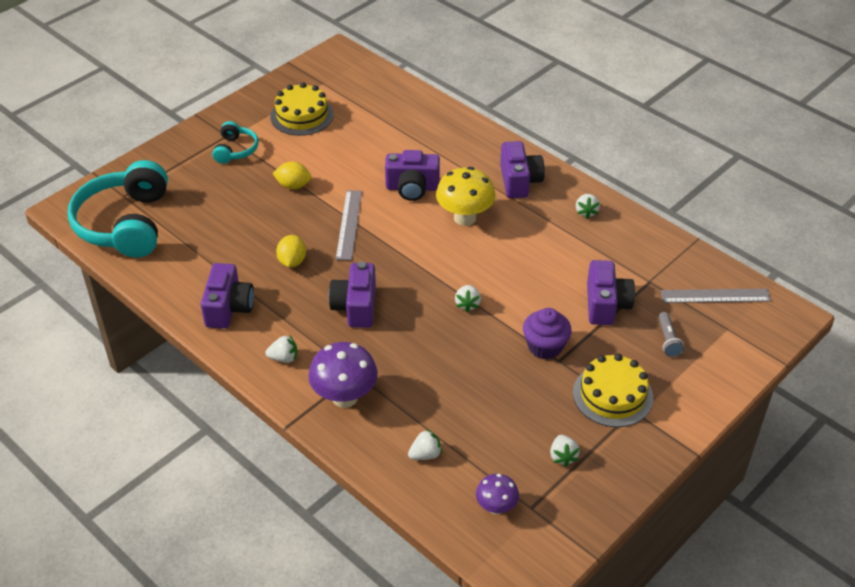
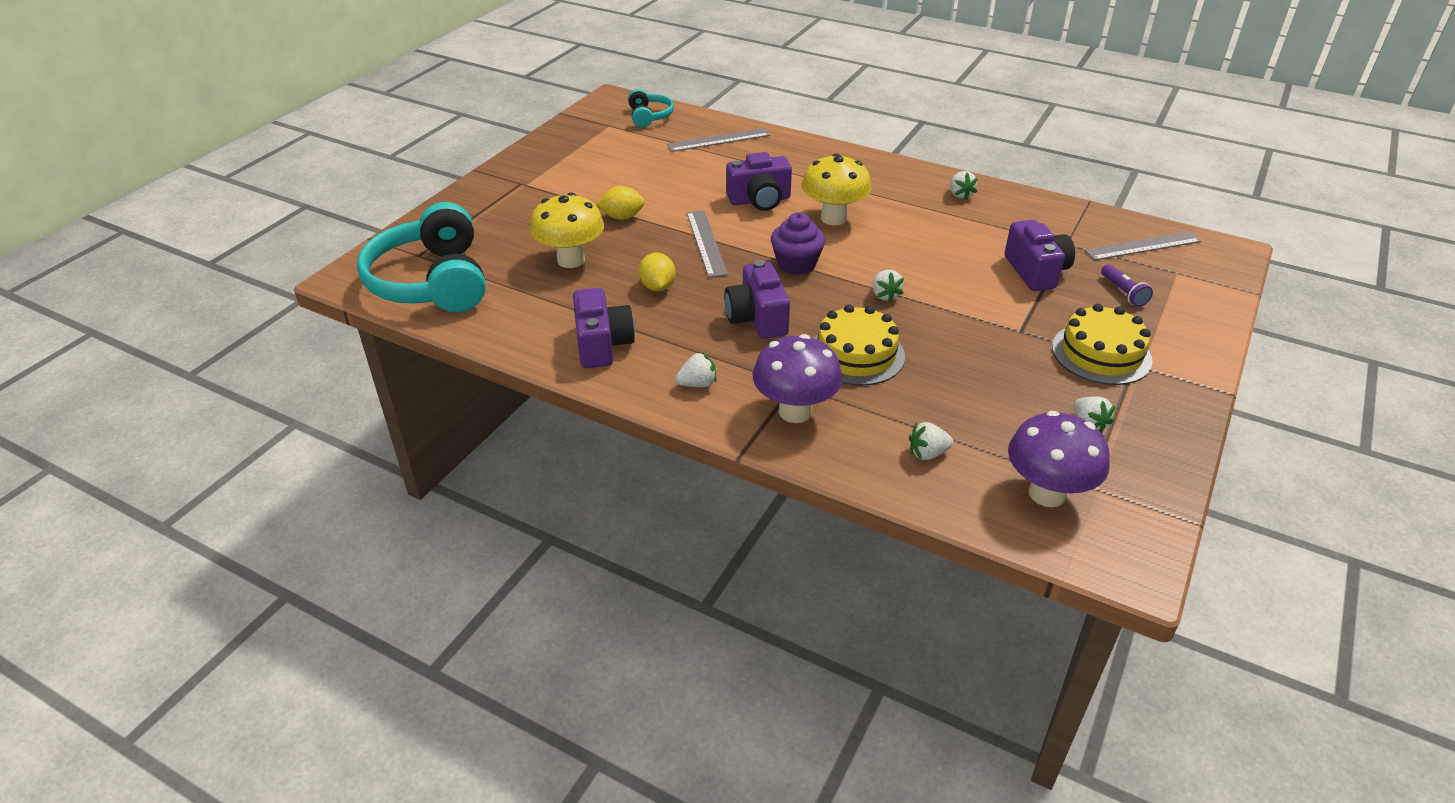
camera: 15 degrees left, 5 degrees down
turquoise headphones [212,121,259,164] -> turquoise headphones moved to [628,89,674,127]
yellow cake [270,82,334,136] -> yellow cake moved to [814,304,905,386]
white strawberry [408,429,442,460] -> white strawberry turned 150 degrees counterclockwise [909,422,954,460]
purple mushroom [476,474,519,515] -> purple mushroom [1008,411,1110,507], size x1.71
purple camera [500,141,545,198] -> none
purple cupcake [523,308,572,359] -> purple cupcake moved to [771,212,825,275]
grey flashlight [658,312,684,357] -> purple flashlight [1101,264,1153,307]
none -> yellow mushroom [530,193,604,268]
none -> grey ruler [667,128,770,152]

